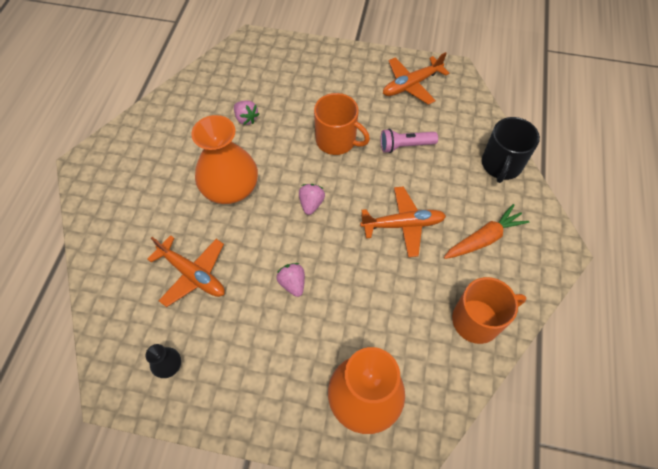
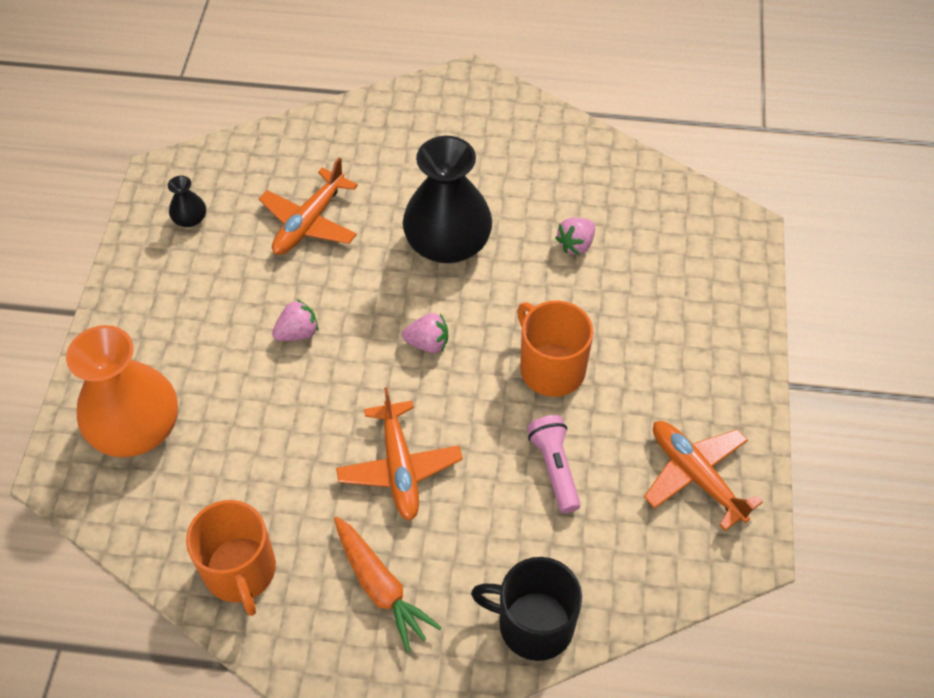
camera: 85 degrees right, 5 degrees down
orange vase [191,115,258,204] -> black vase [403,136,492,263]
orange mug [314,93,370,155] -> orange mug turned 120 degrees clockwise [517,300,594,397]

